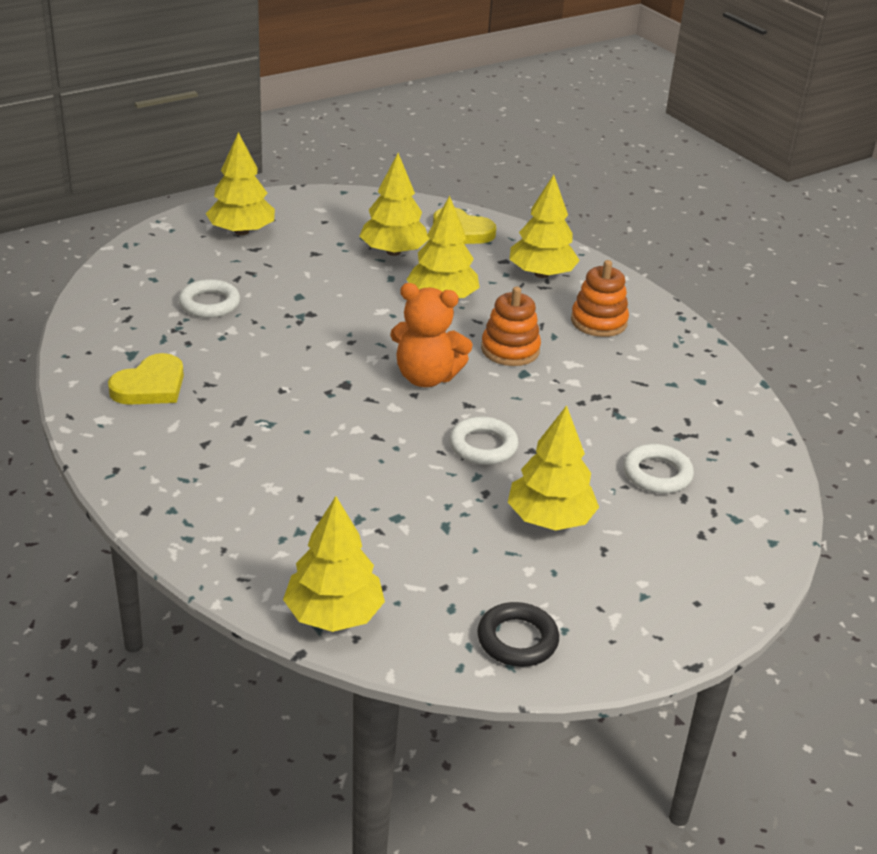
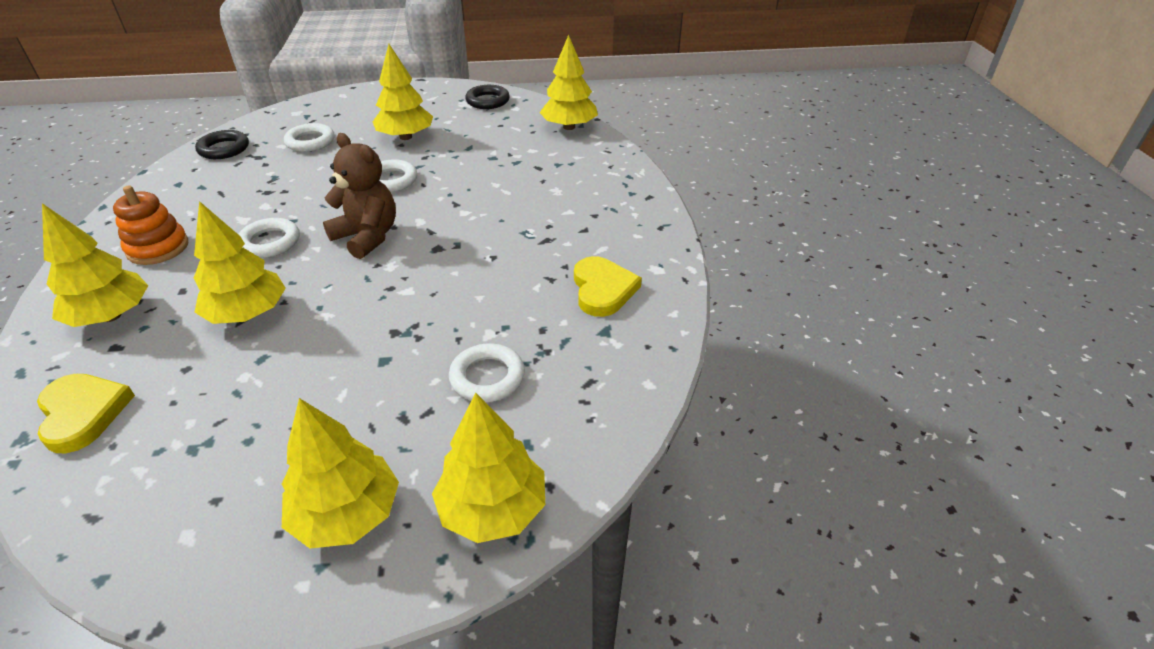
camera: 150 degrees left, 5 degrees up
yellow heart [108,353,184,405] -> yellow heart turned 105 degrees clockwise [574,256,642,317]
yellow tree [360,153,429,256] -> yellow tree moved to [432,392,545,543]
orange teddy bear [390,283,473,387] -> brown teddy bear [323,133,396,259]
orange stacking toy [481,287,541,366] -> white ring [238,218,300,258]
none -> black ring [195,130,249,159]

